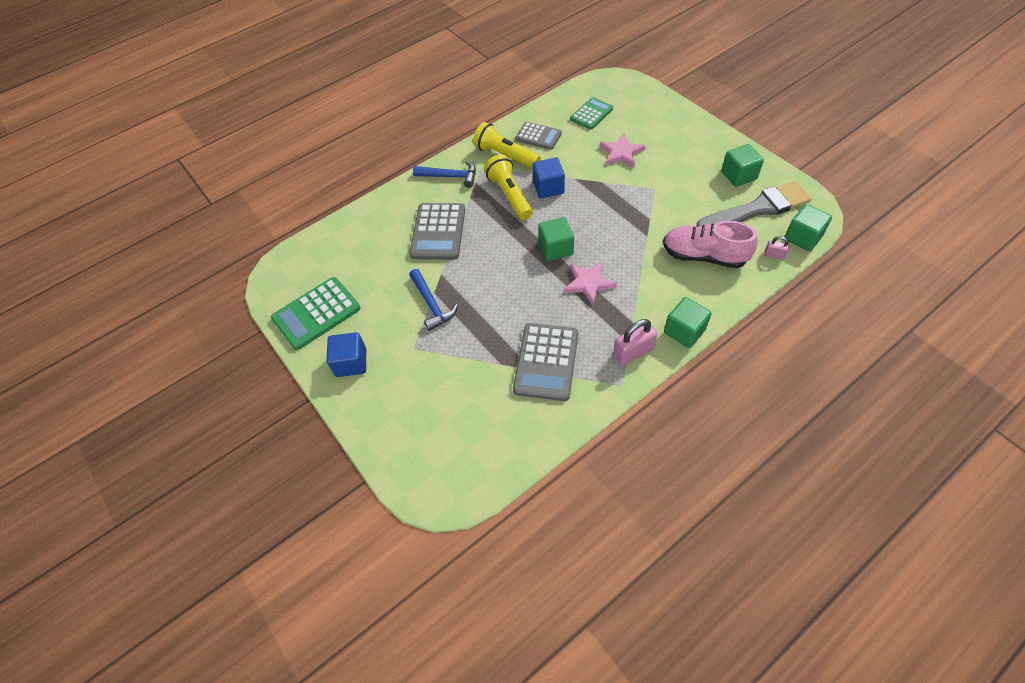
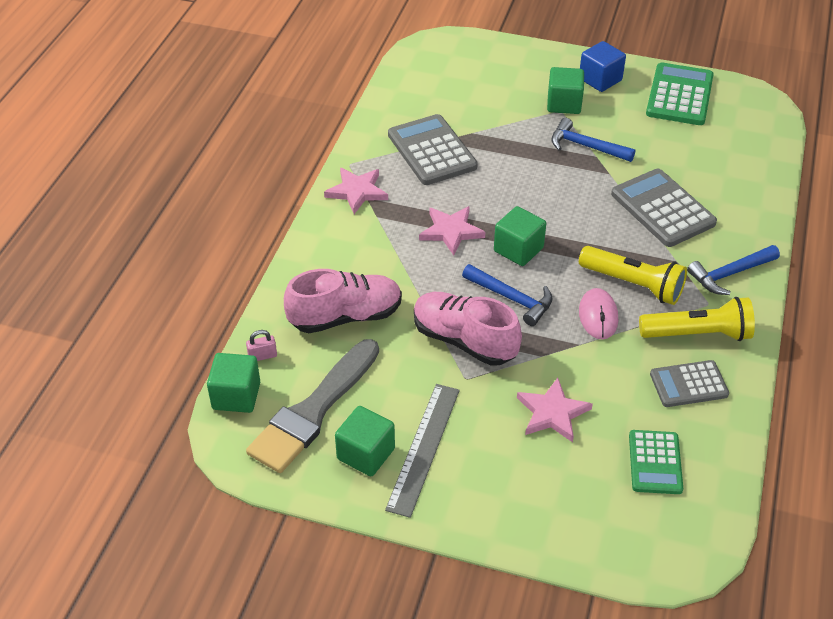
camera: 140 degrees right, 10 degrees down
blue cube [532,158,565,198] -> pink mouse [579,288,618,339]
pink padlock [613,319,657,365] -> pink star [324,168,388,214]
green cube [664,297,712,348] -> green cube moved to [547,67,584,114]
none -> grey ruler [385,384,460,518]
none -> pink shoe [414,292,522,366]
none -> blue hammer [462,264,553,326]

